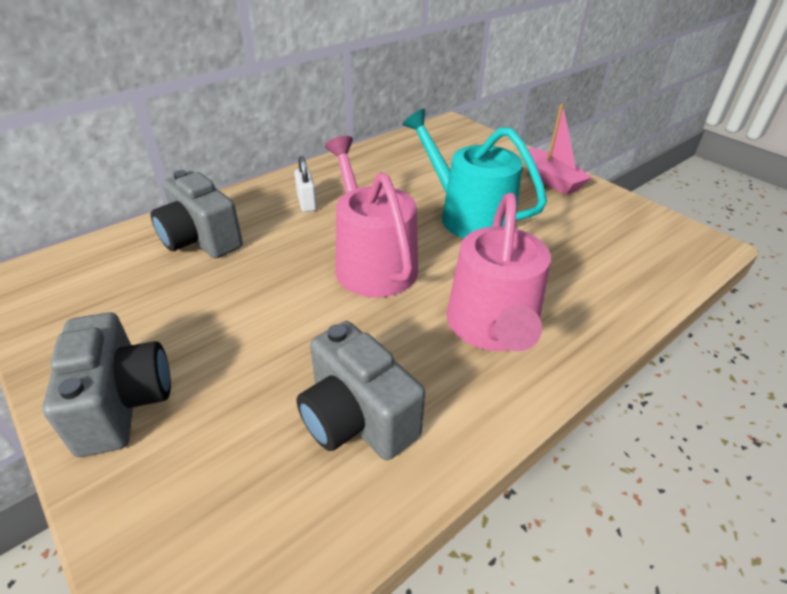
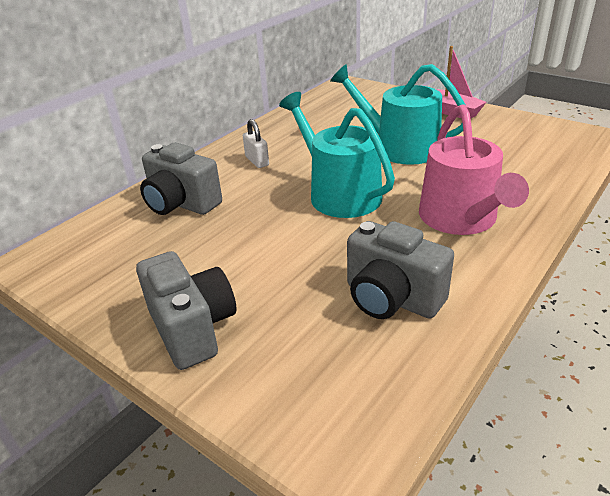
camera: 10 degrees left, 5 degrees down
pink watering can [325,136,418,297] -> turquoise watering can [279,92,395,218]

